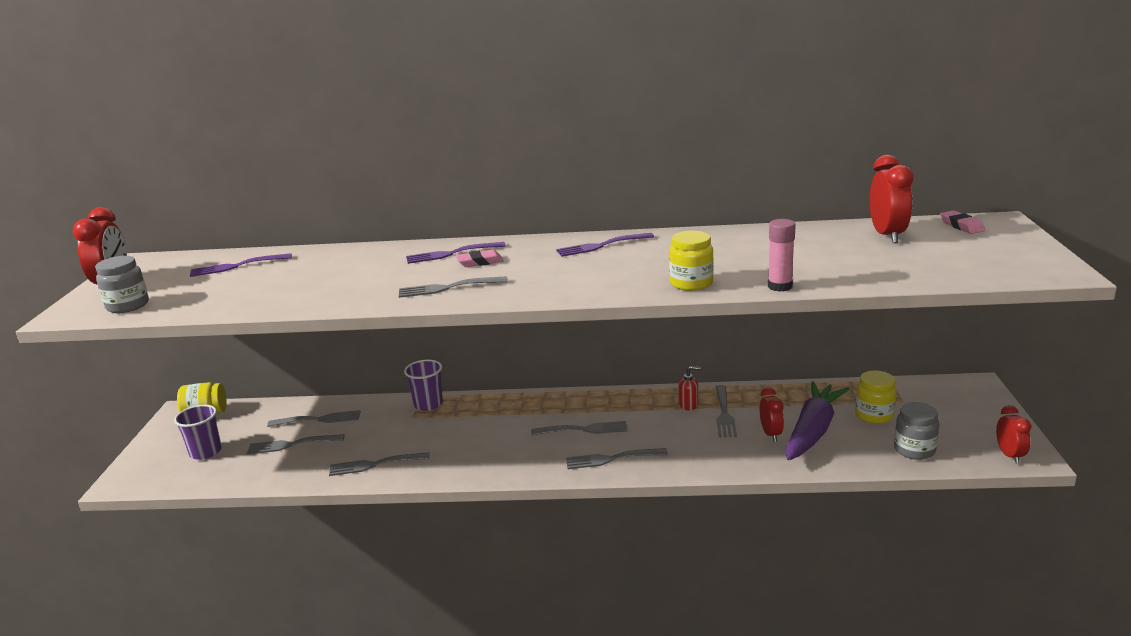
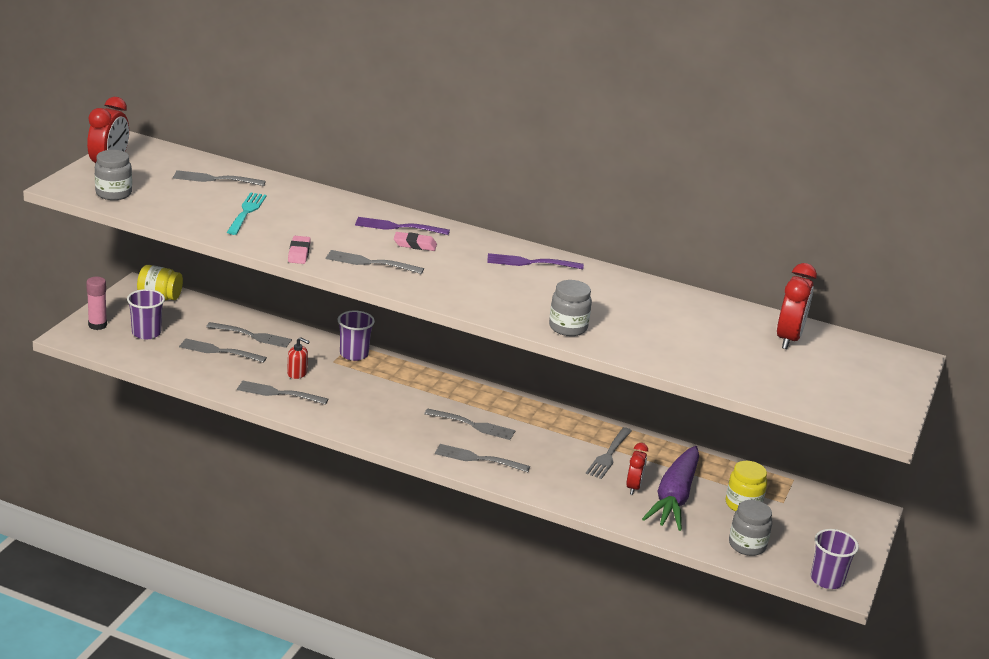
camera: 15 degrees right, 5 degrees up
purple fork [190,253,292,277] -> grey fork [173,170,266,186]
yellow jar [669,231,714,291] -> grey jar [549,280,592,336]
red soap dispenser [679,366,701,410] -> red soap dispenser moved to [287,337,310,379]
pink glue stick [768,219,796,292] -> pink glue stick moved to [86,277,107,330]
purple carrot [786,381,850,461] -> purple carrot turned 150 degrees clockwise [642,446,699,531]
pink eraser [941,210,985,234] -> pink eraser moved to [288,236,311,264]
red clock [996,405,1032,464] -> purple cup [811,529,859,589]
none -> turquoise fork [227,192,267,235]

